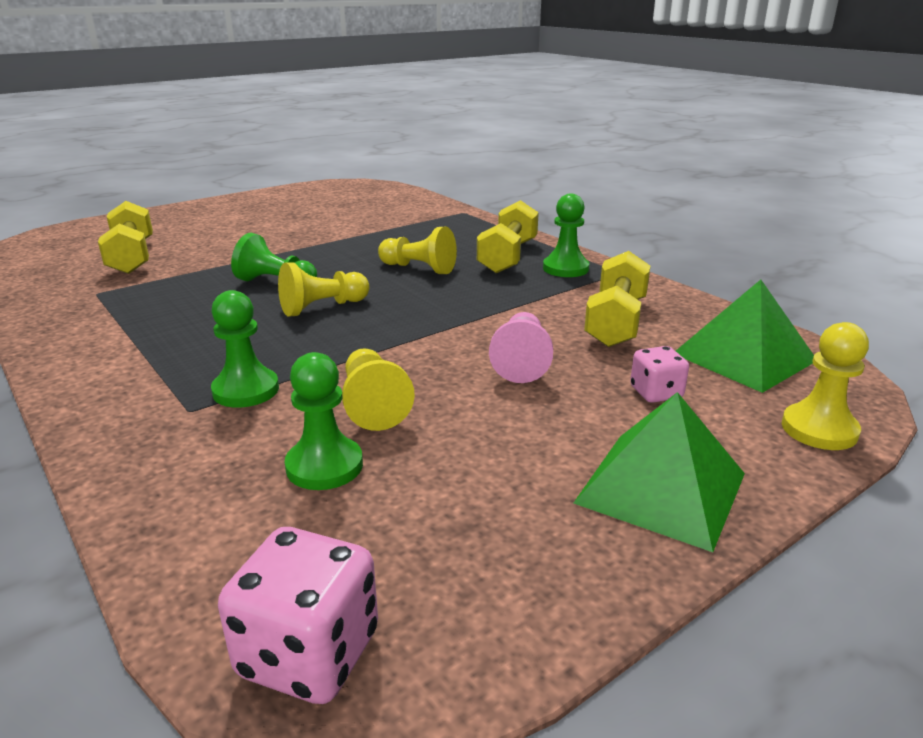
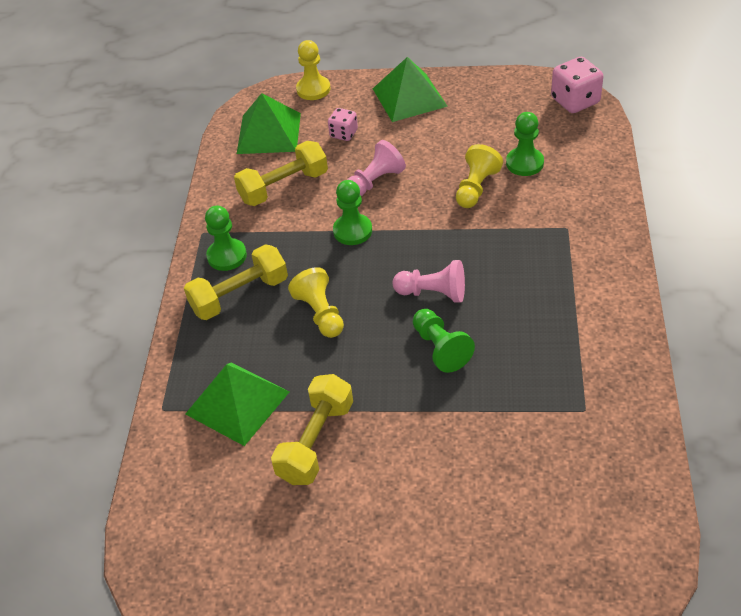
camera: 135 degrees left, 20 degrees up
yellow dumbbell [98,201,153,274] -> yellow dumbbell moved to [271,374,353,485]
green pawn [211,290,279,408] -> green pawn moved to [333,180,372,245]
yellow pawn [278,262,369,317] -> pink pawn [393,260,465,303]
none -> green pyramid [185,362,290,446]

